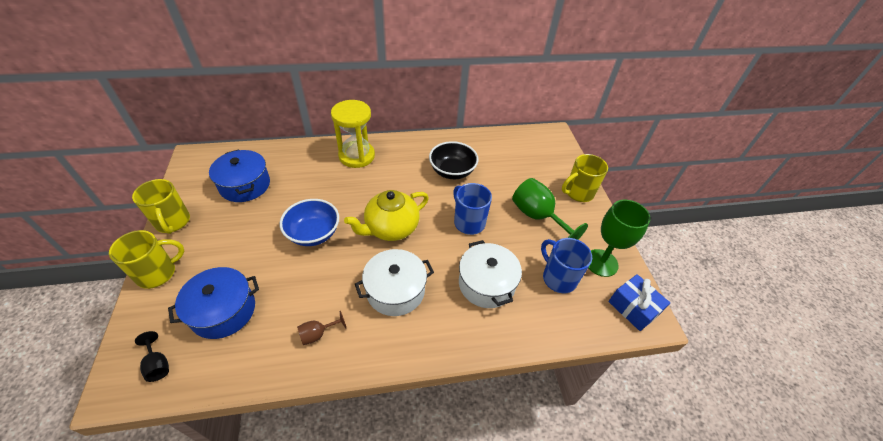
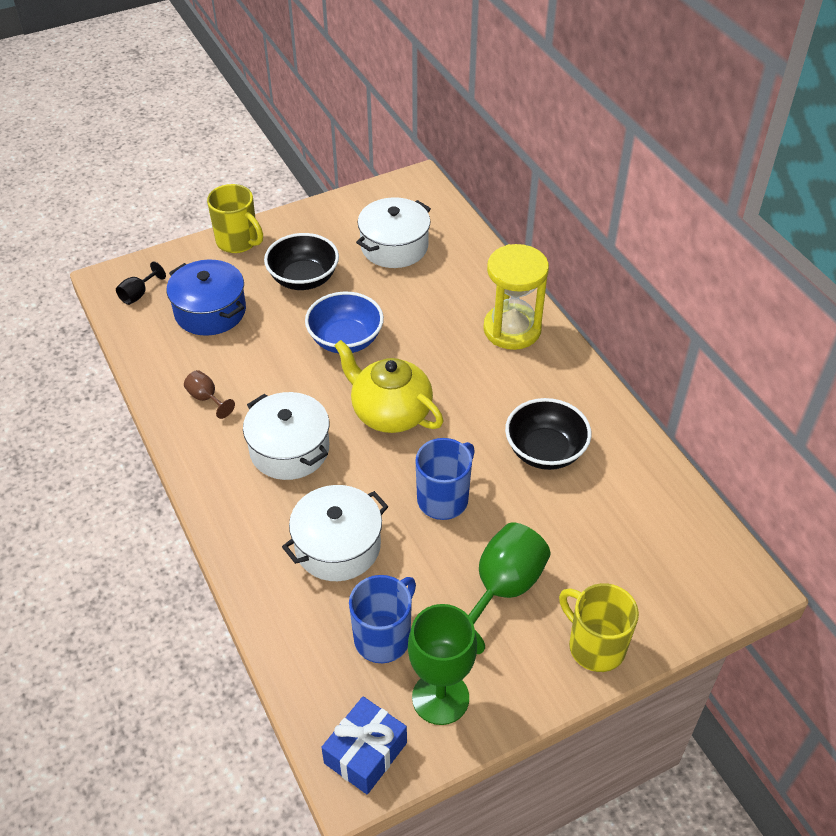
camera: 75 degrees right, 0 degrees up
yellow mug [132,179,190,234] -> none
blue pot [209,149,270,202] -> white pot [356,197,431,268]
none -> black bowl [264,233,339,290]

